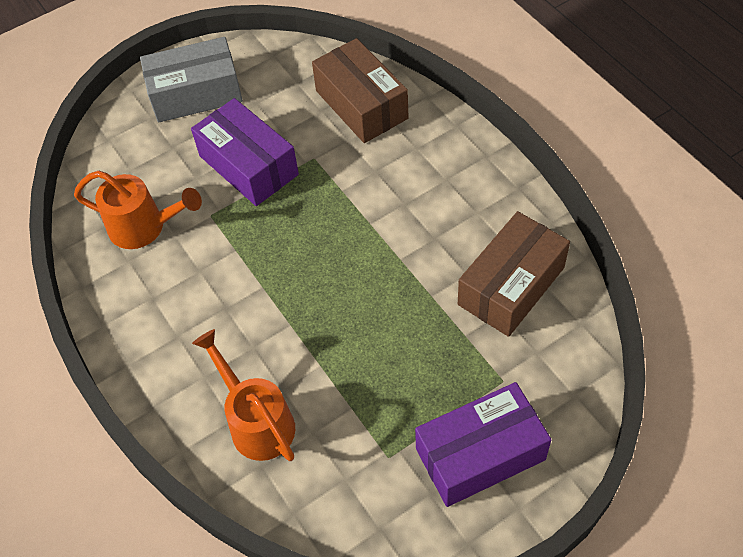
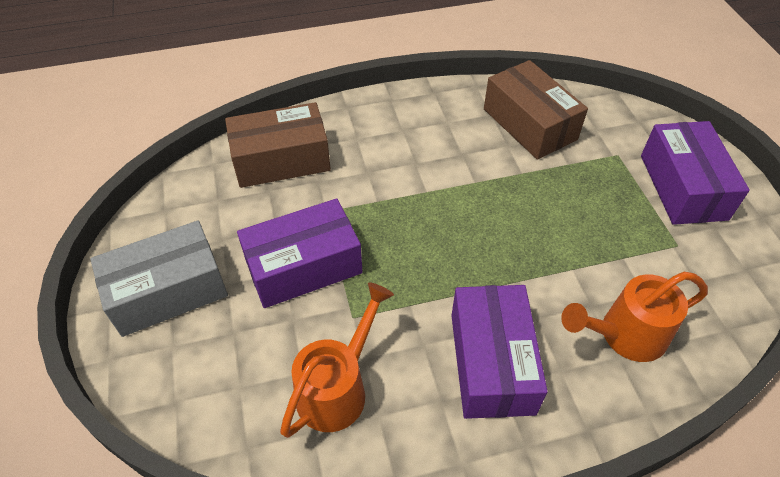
camera: 75 degrees left, 5 degrees down
grey box [140,37,243,122] -> grey box turned 60 degrees clockwise [90,220,228,337]
none -> purple box [451,285,548,419]

